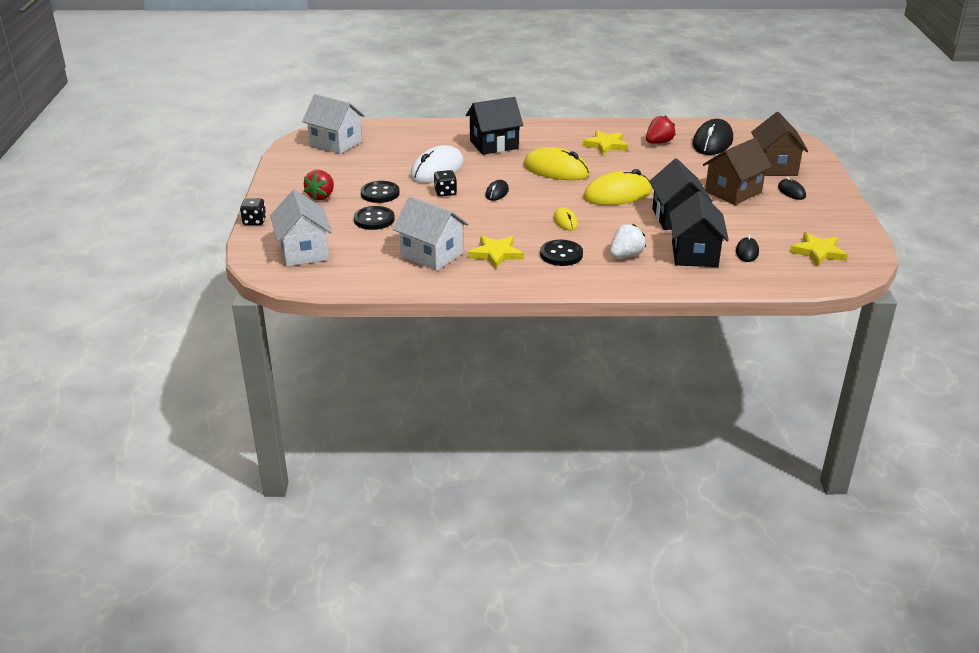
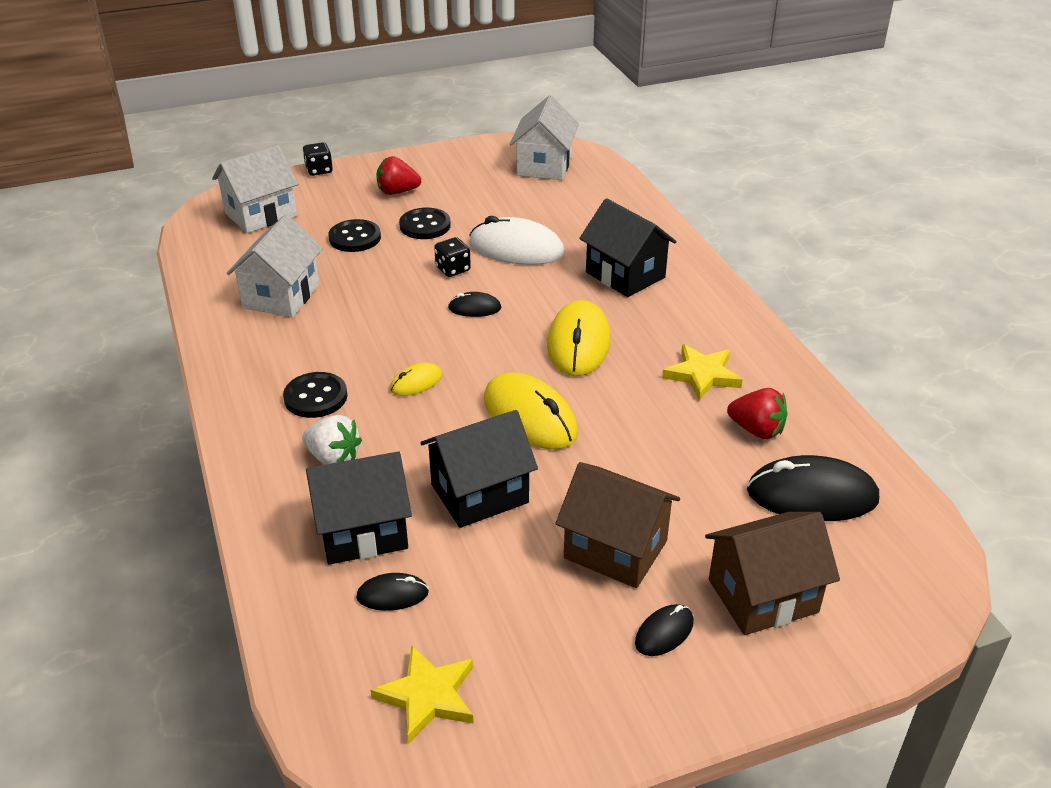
camera: 70 degrees right, 5 degrees up
yellow star [468,236,524,269] -> none

